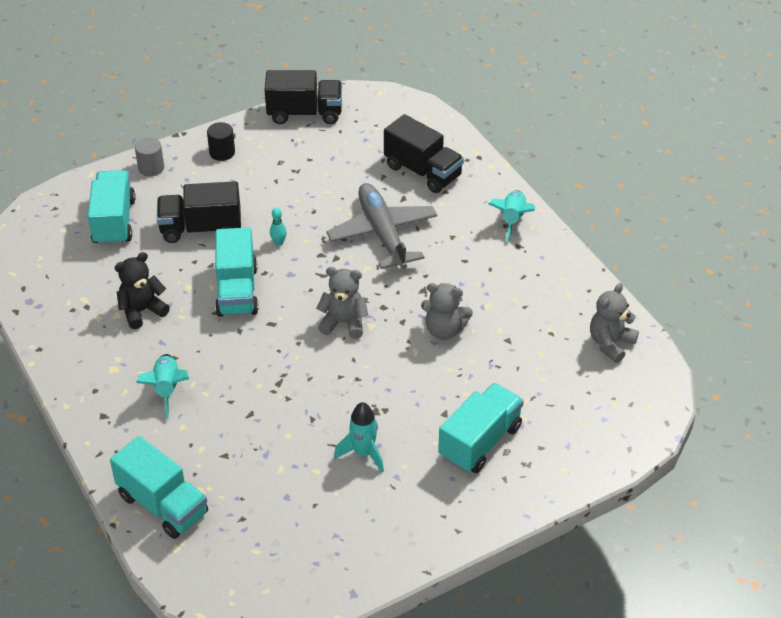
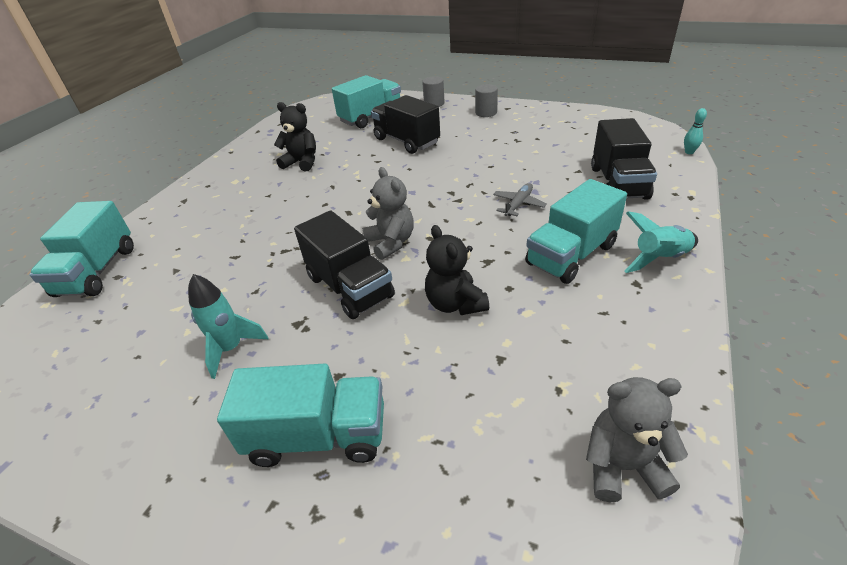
camera: 55 degrees right, 5 degrees down
turquoise rocket [136,354,189,418] -> none
black cylinder [207,122,235,161] -> grey cylinder [475,84,498,117]
turquoise truck [215,227,259,317] -> turquoise truck moved to [525,179,627,284]
black truck [265,70,342,124] -> black truck moved to [294,210,395,319]
turquoise bowling pin [270,208,287,246] -> turquoise bowling pin moved to [684,108,707,154]
grey plane [326,183,437,269] -> grey plane [493,183,547,216], size x0.45
grey teddy bear [421,283,473,340] -> black teddy bear [425,225,489,315]

